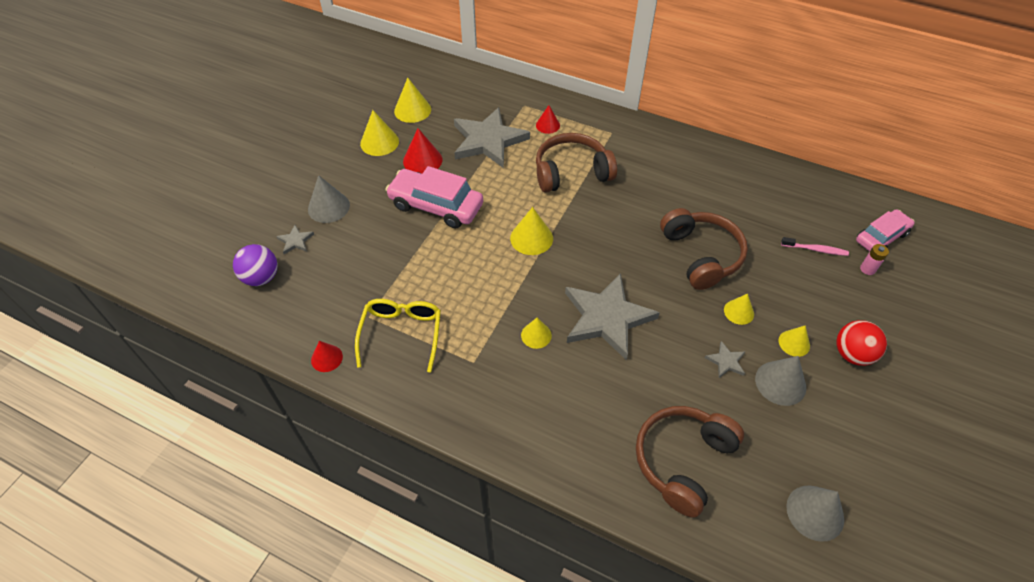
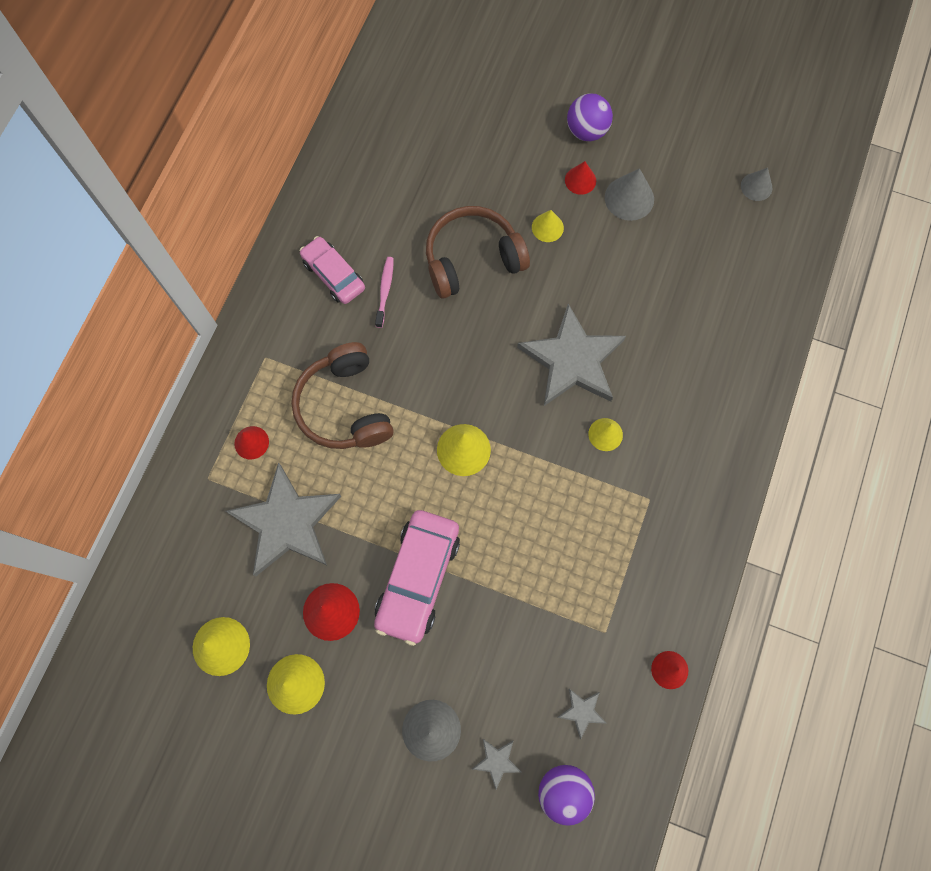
camera: 95 degrees left, 20 degrees up
yellow glasses [355,299,441,373] -> none
brown headphones [636,406,744,518] -> none
grey star [705,341,745,378] -> grey star moved to [557,689,607,739]
yellow cone [779,325,810,357] -> red cone [565,161,596,195]
pink toothbrush [781,237,849,256] -> pink toothbrush moved to [375,257,394,328]
grey cone [786,486,844,542] -> grey cone [741,168,772,201], size x0.64
red ball [836,320,887,366] -> purple ball [567,93,613,141]
pink car [856,209,915,252] -> pink car moved to [300,236,365,304]
pink battery [860,244,889,275] -> none

